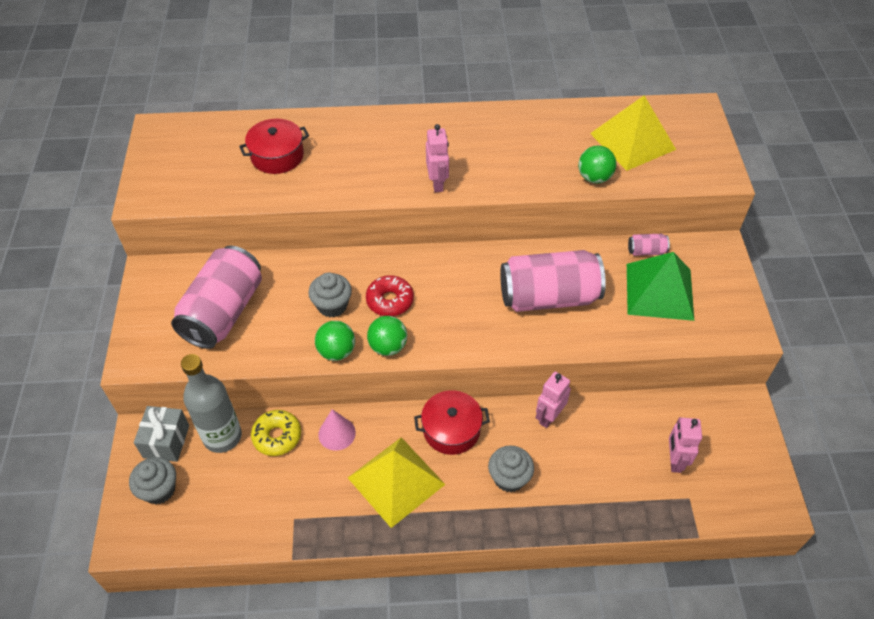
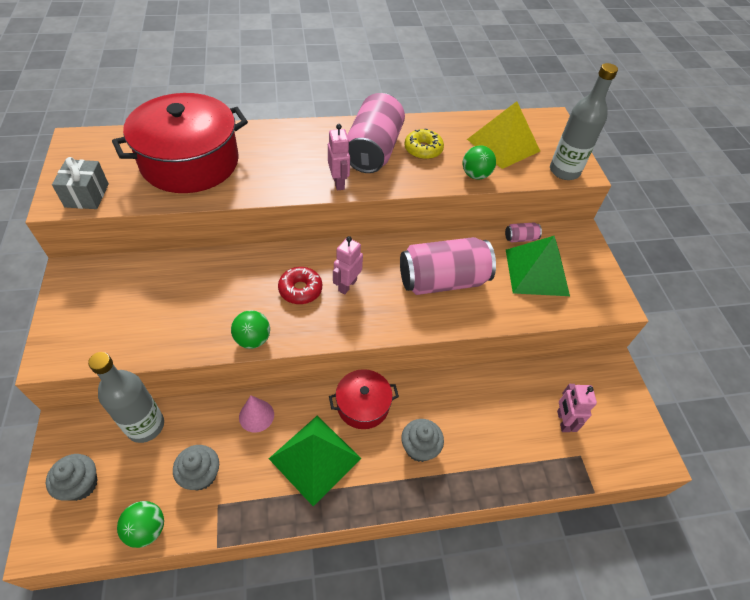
camera: 10 degrees left, 0 degrees up
grey gift [134,406,189,462] -> grey gift moved to [52,157,109,209]
pink can [171,246,262,349] -> pink can moved to [347,93,405,173]
red pot [239,119,309,174] -> red pot [112,93,248,193], size x1.98
yellow donut [251,410,301,456] -> yellow donut moved to [404,128,444,159]
grey cupcake [308,272,352,318] -> grey cupcake moved to [173,445,219,490]
yellow pyramid [348,437,446,528] -> green pyramid [269,416,362,506]
green ball [367,316,407,356] -> green ball moved to [117,501,164,548]
pink robot [536,372,571,428] -> pink robot moved to [333,236,363,294]
none -> grey bottle [550,63,618,180]

